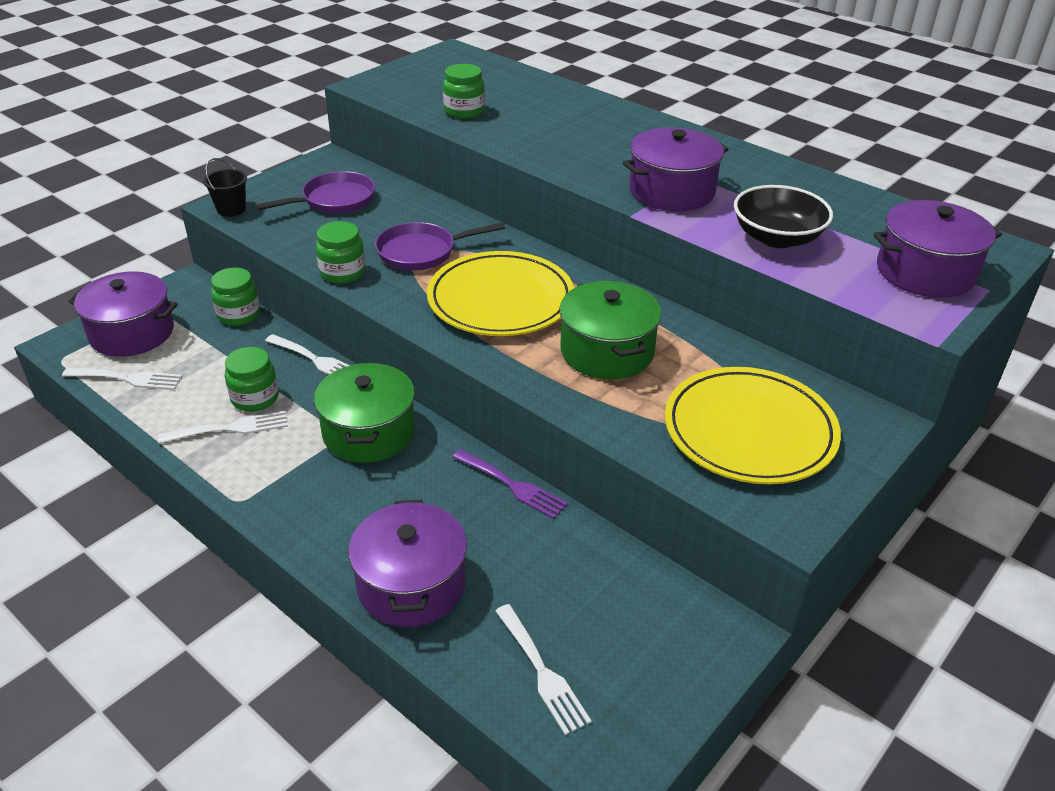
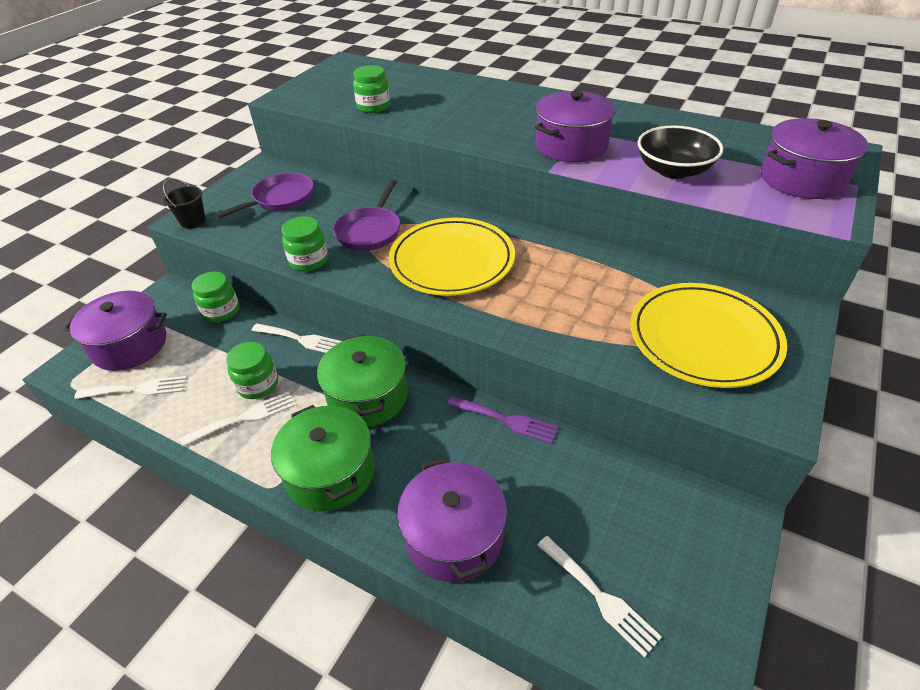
camera: 10 degrees left, 5 degrees up
purple pan [375,222,505,271] -> purple pan turned 45 degrees counterclockwise [333,180,400,251]
green pot [560,281,662,379] -> green pot moved to [271,405,375,512]

